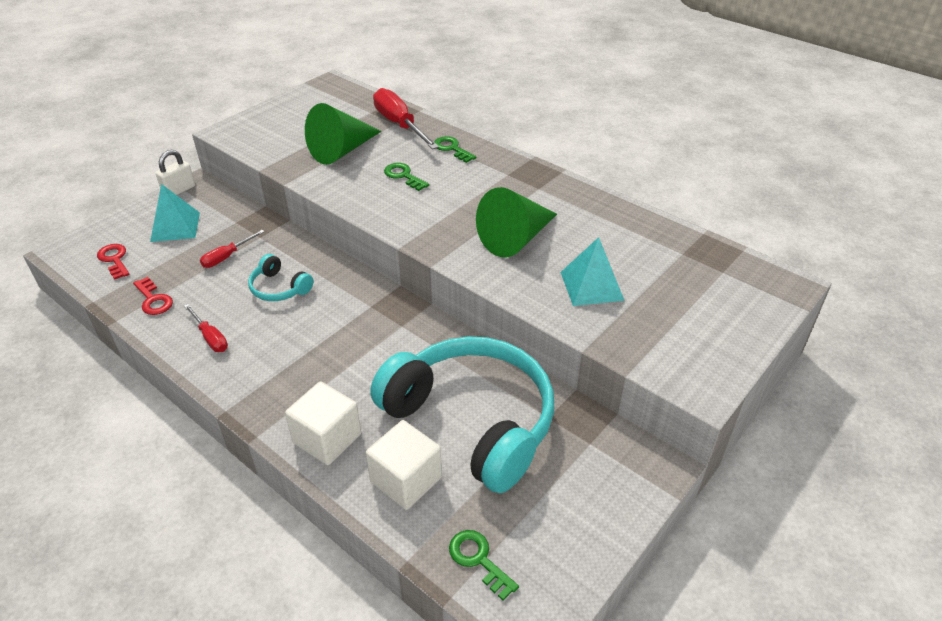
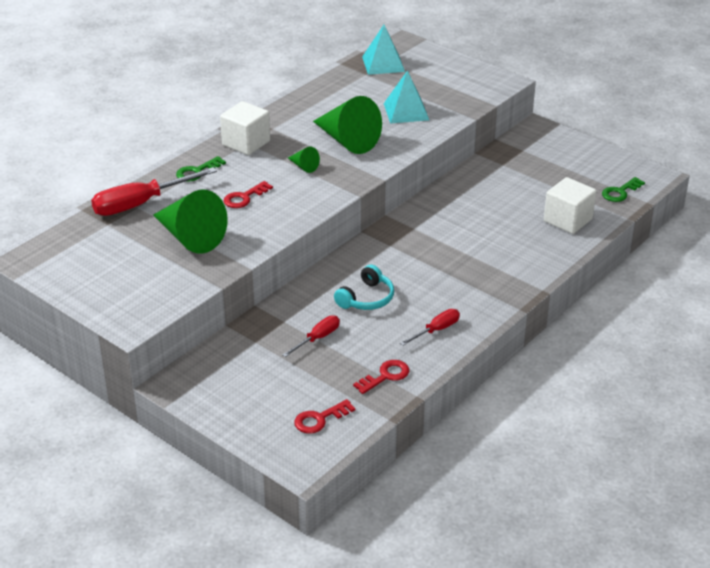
camera: 90 degrees left, 5 degrees down
turquoise pyramid [150,184,200,242] -> turquoise pyramid moved to [362,25,405,75]
white padlock [156,150,195,195] -> none
red screwdriver [200,230,265,268] -> red screwdriver turned 90 degrees counterclockwise [282,316,340,357]
white cube [285,381,361,465] -> white cube moved to [220,101,270,155]
turquoise headphones [370,336,554,493] -> none
green key [384,163,429,191] -> red key [224,181,273,208]
none -> green cone [288,146,320,173]

